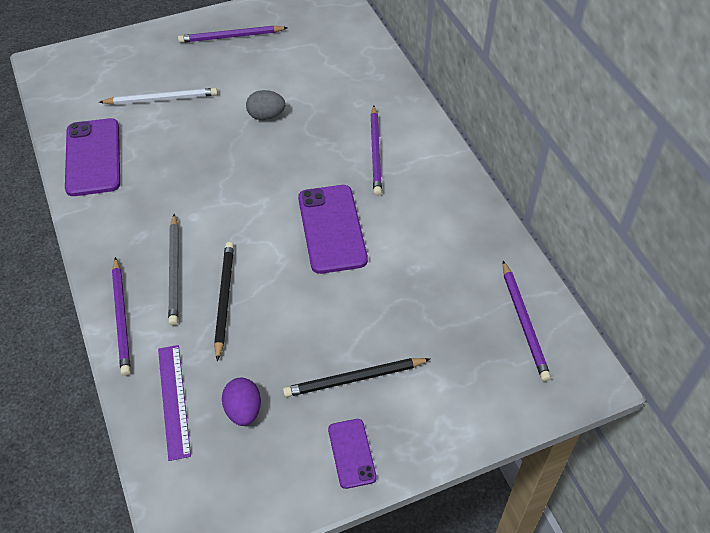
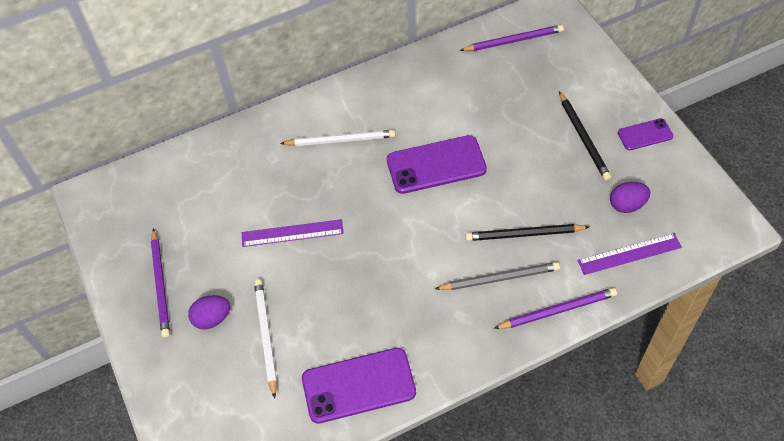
camera: 90 degrees left, 5 degrees up
grey egg [246,90,285,120] -> purple ruler [242,219,344,247]
purple pencil [370,105,382,196] -> white pencil [280,130,395,146]
none -> purple egg [188,295,230,329]

